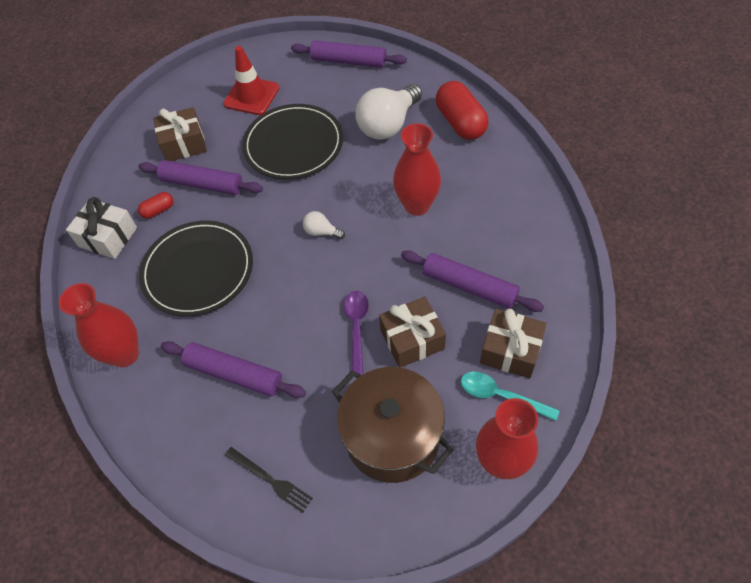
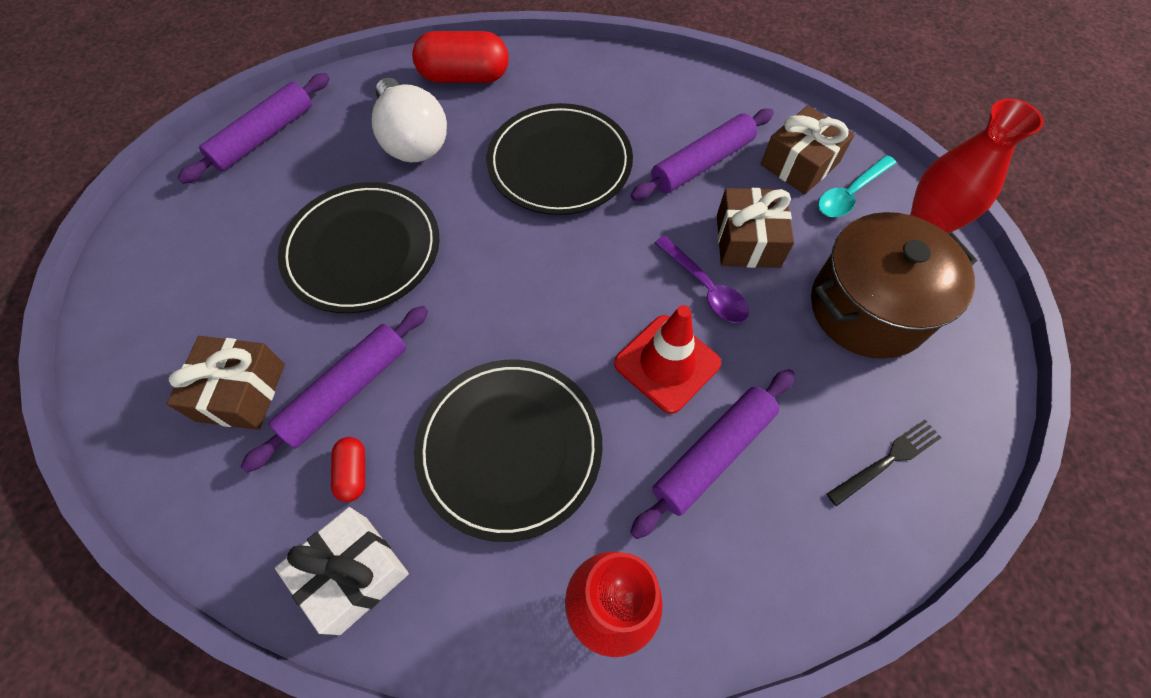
camera: 70 degrees left, 5 degrees up
red traffic cone [223,46,279,115] -> red traffic cone moved to [614,305,721,414]
white light bulb [303,211,345,239] -> none
purple spoon [344,291,369,375] -> purple spoon turned 150 degrees counterclockwise [655,236,749,323]
red vase [393,123,441,216] -> black plate [487,103,633,215]

